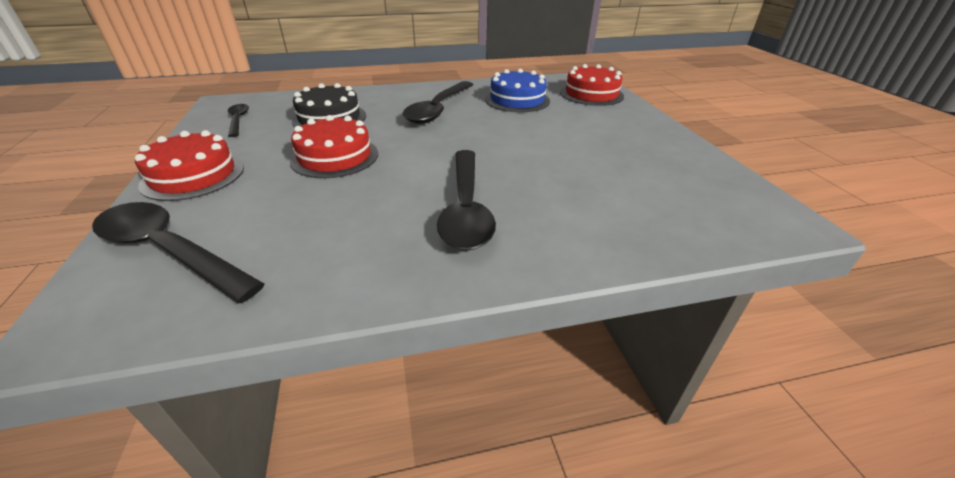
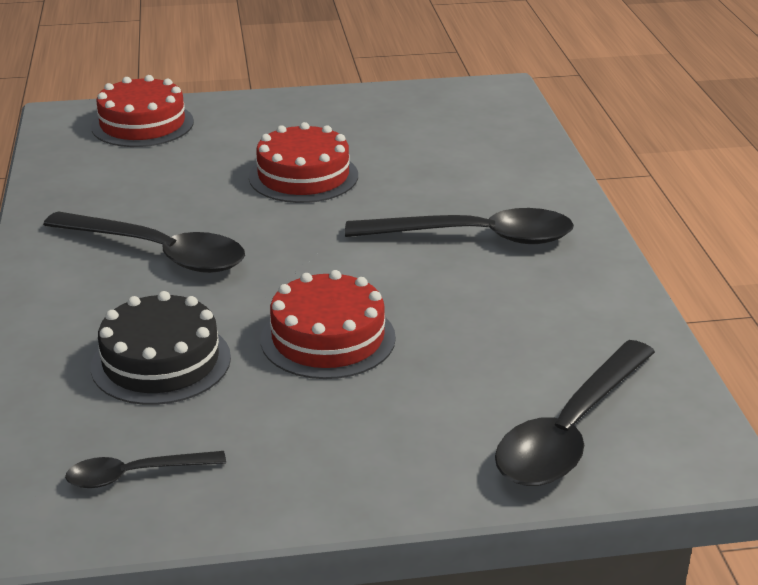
camera: 85 degrees left, 5 degrees down
red cake [135,130,244,201] -> red cake moved to [249,122,358,203]
blue cake [485,69,550,112] -> none

